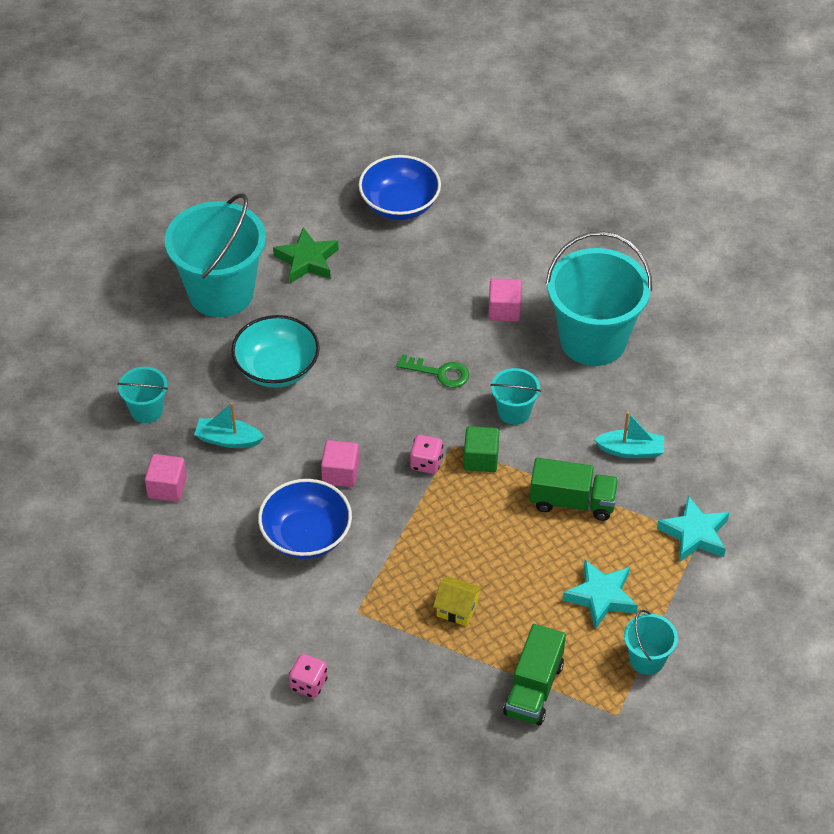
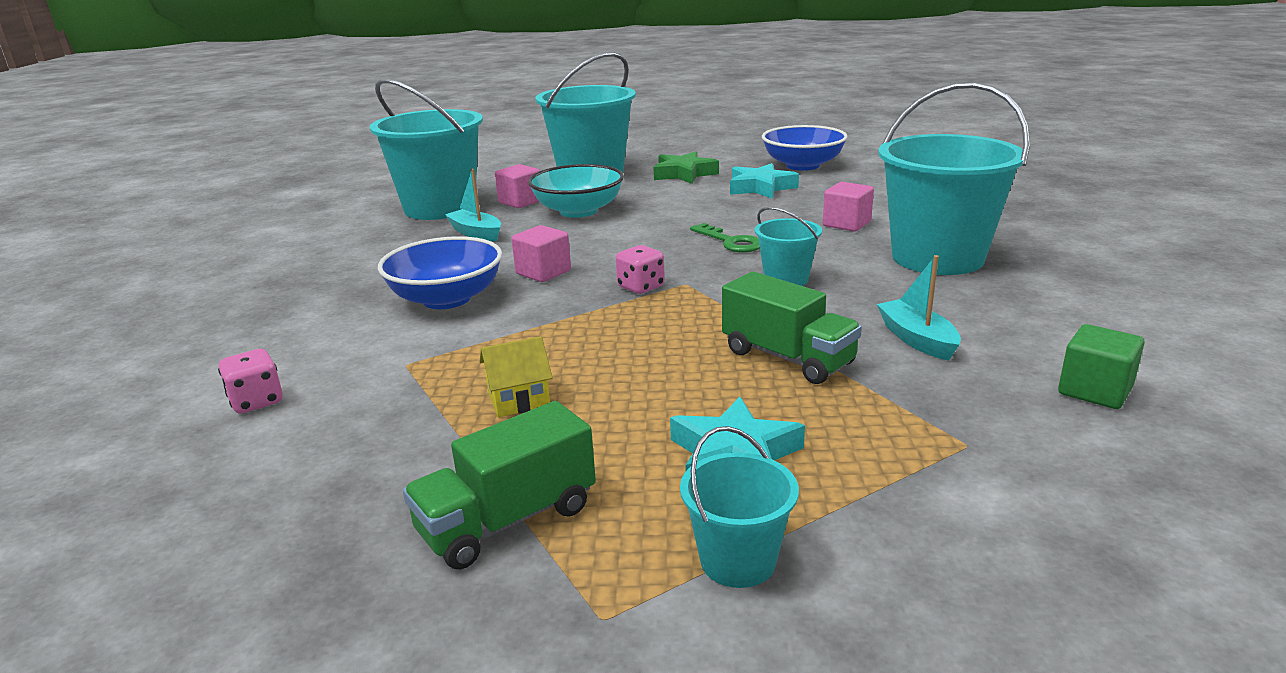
camera: 35 degrees right, 25 degrees down
turquoise bucket [117,367,168,423] -> turquoise bucket [370,78,483,220], size x2.12
pink cube [145,454,187,502] -> pink cube moved to [495,164,540,208]
yellow house [433,576,482,626] -> yellow house turned 75 degrees counterclockwise [480,336,553,417]
green cube [464,426,499,472] -> green cube moved to [1058,324,1145,409]
turquoise boat [594,411,664,458] -> turquoise boat turned 150 degrees counterclockwise [877,255,961,361]
turquoise star [657,496,729,562] -> turquoise star moved to [730,163,799,199]

